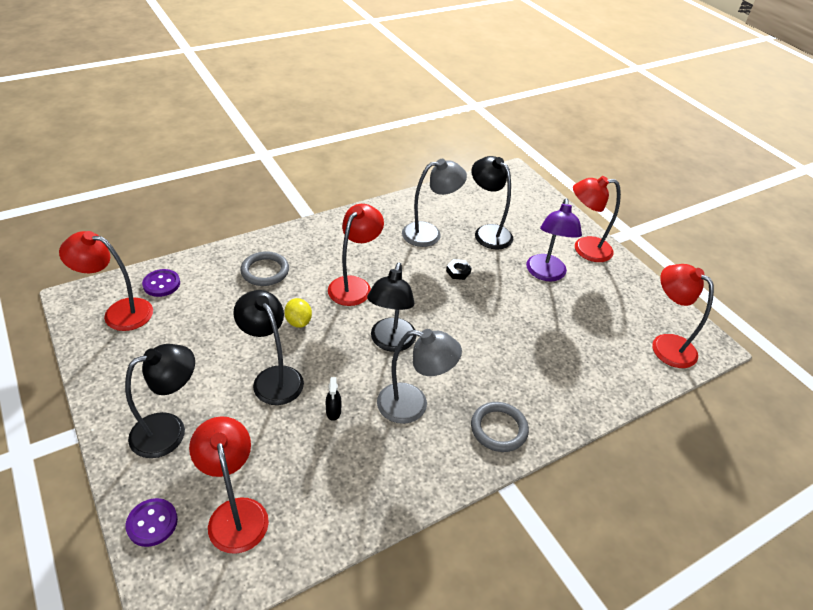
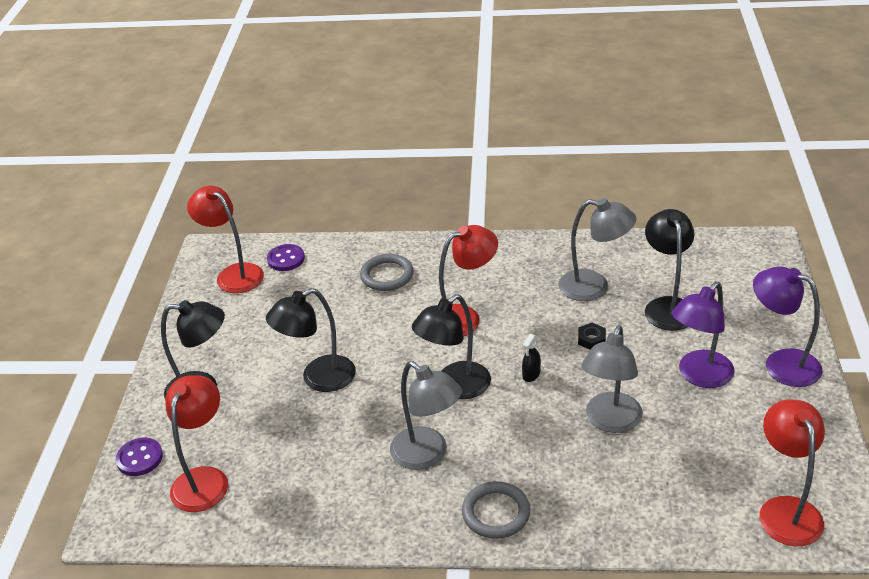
camera: 40 degrees right, 5 degrees down
black lamp [233,290,304,405] -> black lamp turned 120 degrees counterclockwise [266,288,356,392]
yellow lemon [284,298,312,328] -> none
black spray bottle [325,377,341,421] -> black spray bottle moved to [522,334,541,382]
red lamp [573,176,621,262] -> purple lamp [753,266,822,387]
none -> grey lamp [581,325,643,433]

